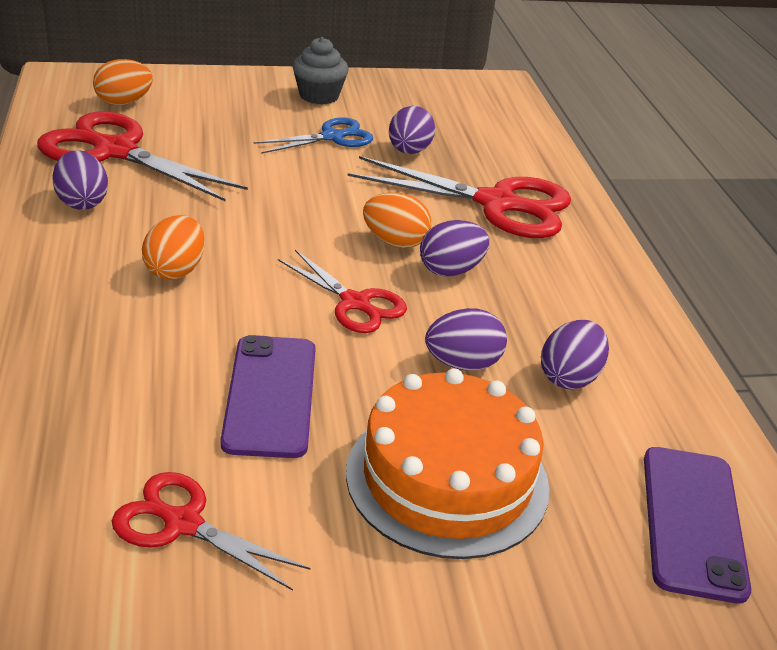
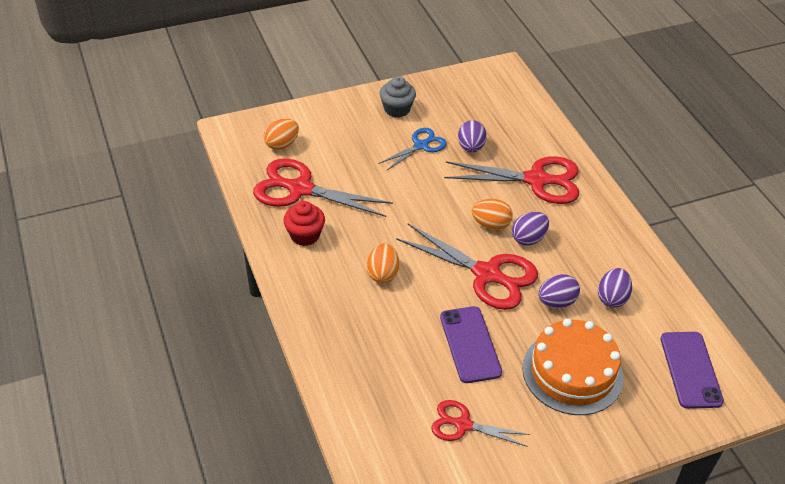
camera: 10 degrees left, 10 degrees up
purple egg [52,150,108,210] -> red cupcake [283,201,325,246]
red scissors [278,250,407,333] -> red scissors [396,224,538,310], size x1.73

